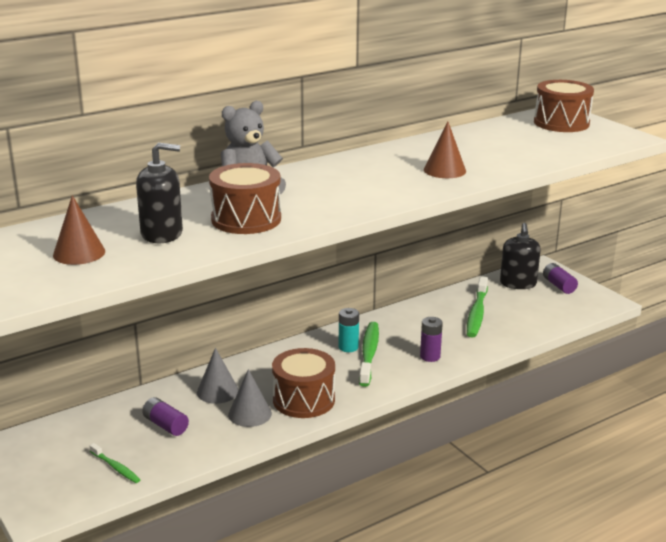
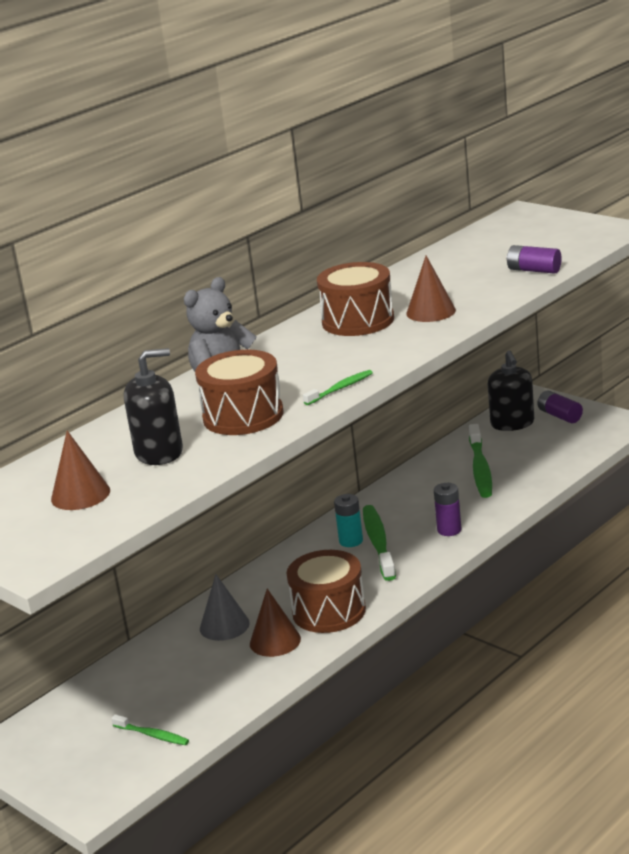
camera: 10 degrees left, 0 degrees up
purple battery [142,397,189,436] -> purple battery moved to [506,245,562,274]
grey cone [228,369,272,427] -> brown cone [250,589,301,657]
brown drum [534,80,594,132] -> brown drum moved to [317,262,394,336]
none -> green toothbrush [303,370,373,405]

